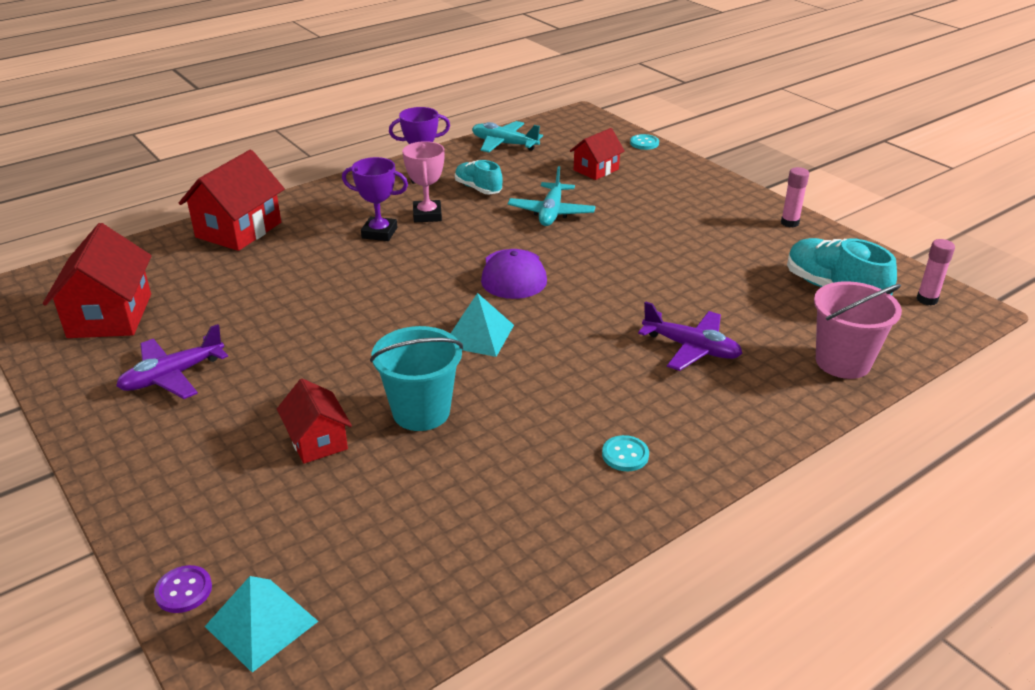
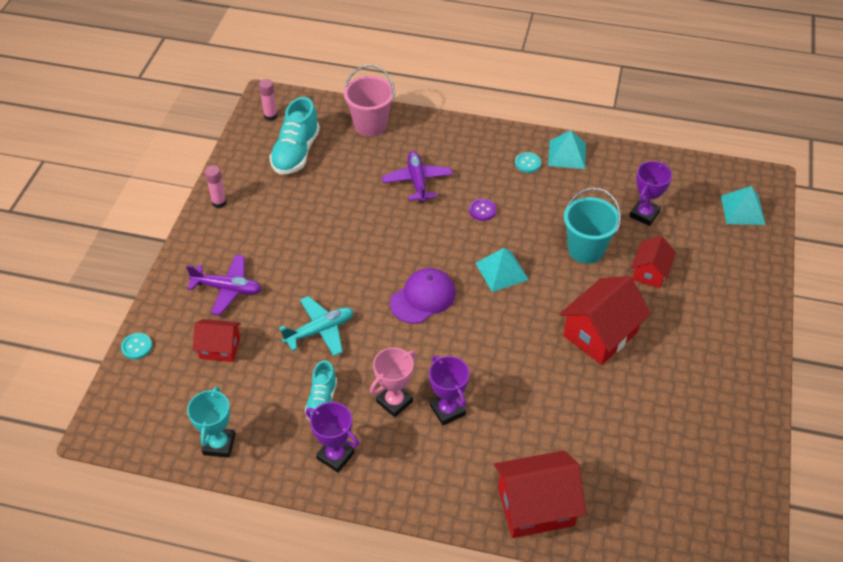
camera: 130 degrees left, 15 degrees up
red house [43,223,152,338] -> red house moved to [559,276,651,365]
purple plane [116,324,228,399] -> purple plane moved to [186,254,262,315]
purple button [154,565,212,613] -> purple button moved to [469,199,496,221]
turquoise plane [472,121,543,152] -> turquoise trophy [187,386,235,458]
none -> turquoise pyramid [548,130,586,169]
none -> purple trophy [629,161,672,226]

